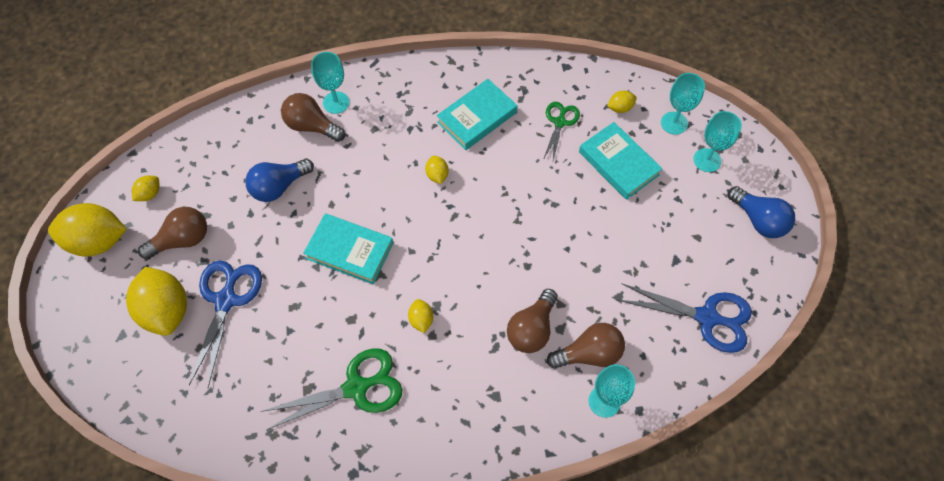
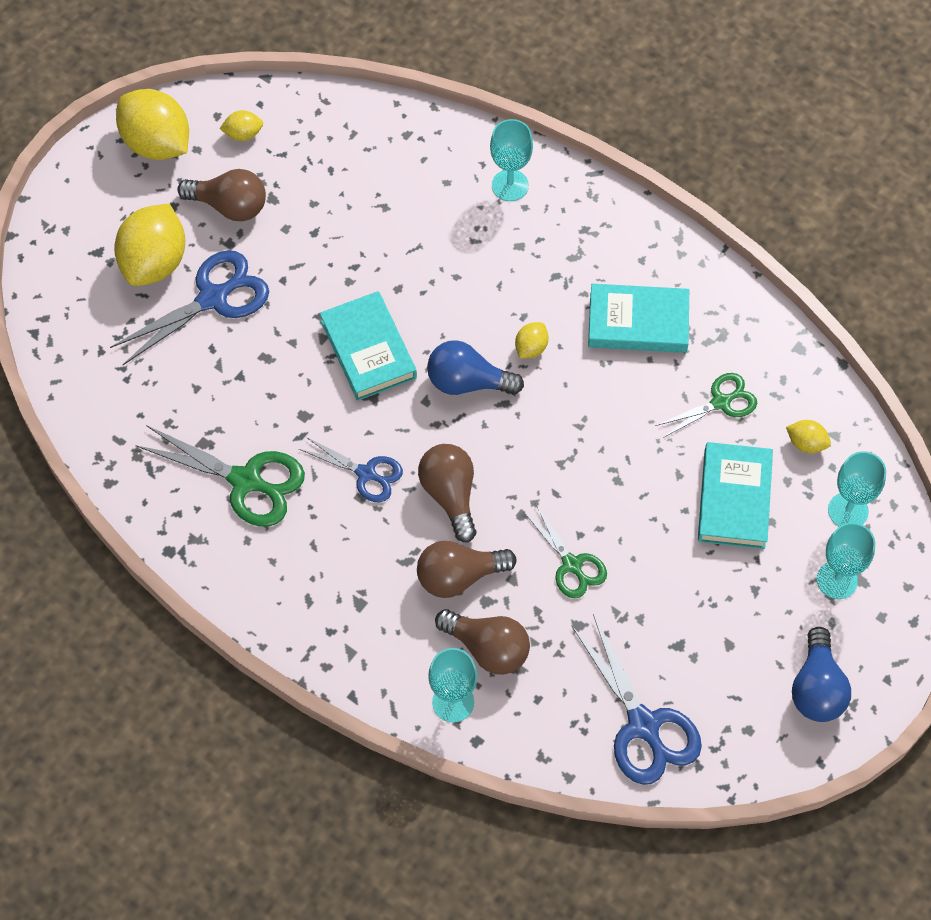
camera: 45 degrees right, 0 degrees up
blue light bulb [245,159,314,202] -> blue light bulb moved to [427,340,524,395]
brown light bulb [281,93,345,142] -> brown light bulb moved to [418,444,476,543]
yellow lemon [408,299,433,333] -> blue scissors [299,437,403,503]
none -> green scissors [523,503,607,598]

